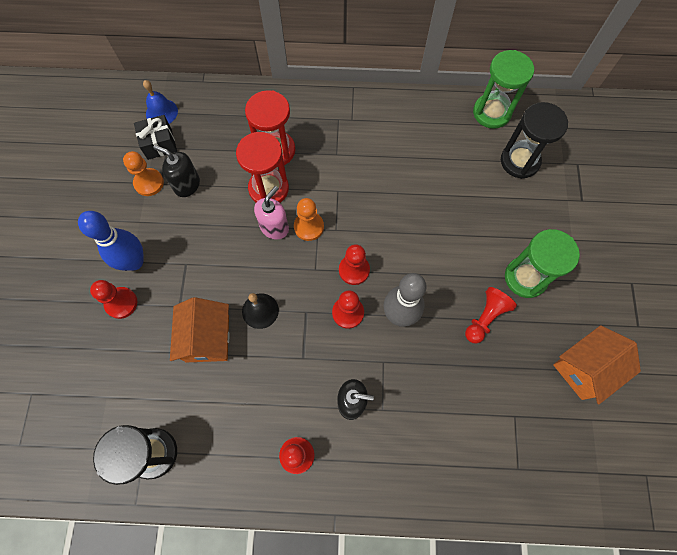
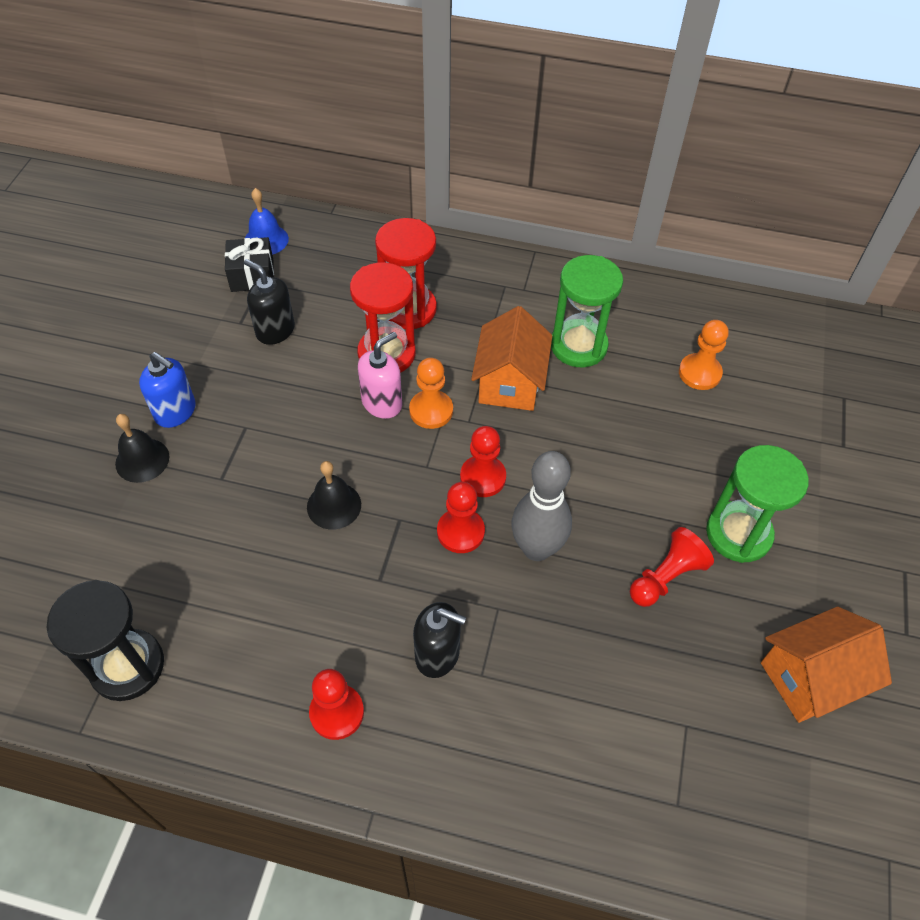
camera: 10 degrees right, 15 degrees down
blue bowling pin [78,211,143,271] -> blue soap dispenser [139,352,196,428]
red pawn [90,280,137,319] -> black bell [115,414,169,483]
orange pawn [123,151,164,196] -> orange pawn moved to [679,320,729,390]
orange house [170,297,230,362] -> orange house moved to [471,306,552,411]
green hourglass [473,50,534,129] -> green hourglass moved to [551,255,623,367]
black hourglass [501,102,568,179] -> none

